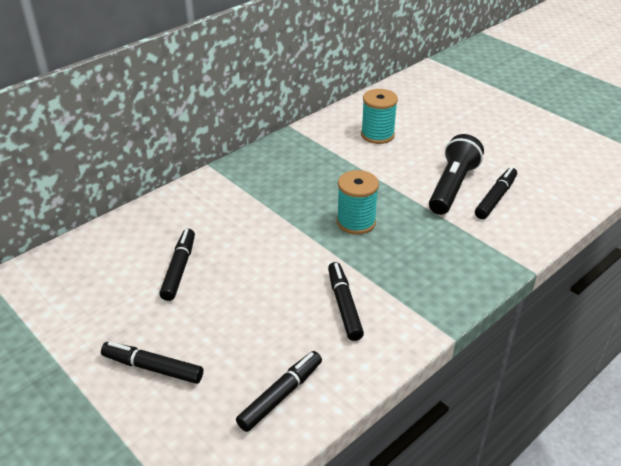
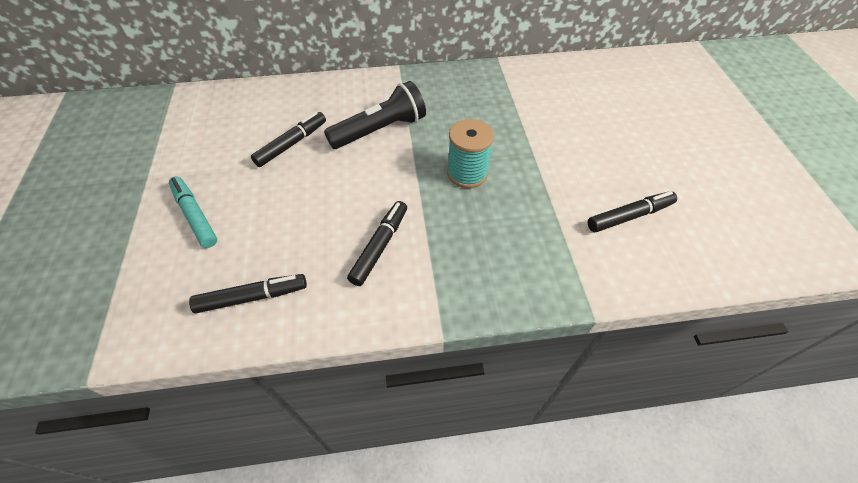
camera: 35 degrees right, 15 degrees up
black marker [101,342,203,384] -> turquoise marker [169,177,217,248]
turquoise spool [361,89,398,144] -> none
black flashlight [429,134,484,215] -> black flashlight moved to [324,81,426,149]

